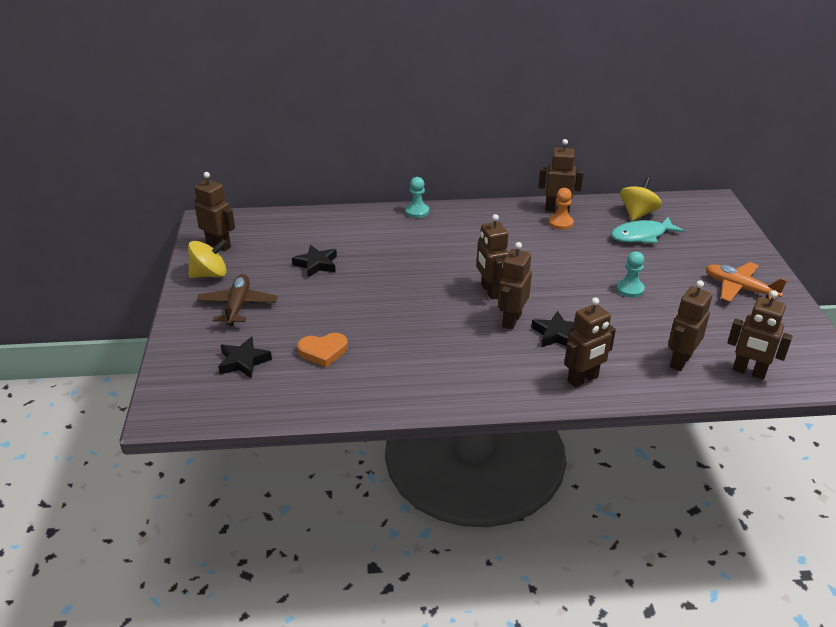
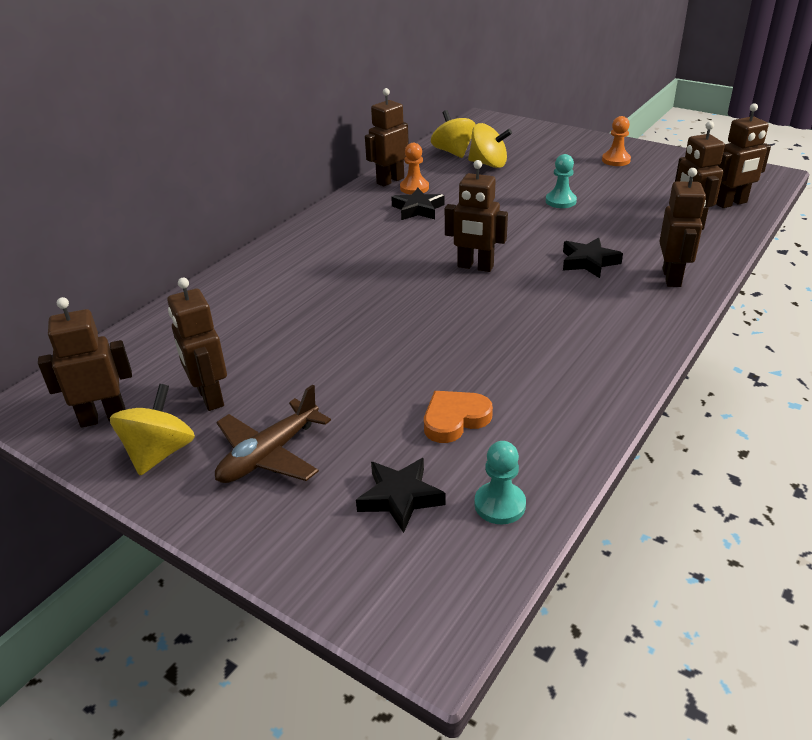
camera: 50 degrees left, 0 degrees up
brown plane [197,274,278,326] -> brown plane turned 90 degrees counterclockwise [215,385,331,483]
black star [292,245,337,278] -> black star moved to [391,188,445,220]
orange heart [297,333,348,367] -> orange heart turned 150 degrees counterclockwise [424,391,493,443]
turquoise pawn [405,177,429,218] -> turquoise pawn moved to [474,441,526,524]
brown robot [498,242,532,330] -> brown robot moved to [167,278,227,411]
turquoise fish [611,217,685,244] -> yellow spinning top [468,123,512,168]
orange plane [706,262,787,302] -> orange pawn [602,116,631,166]

